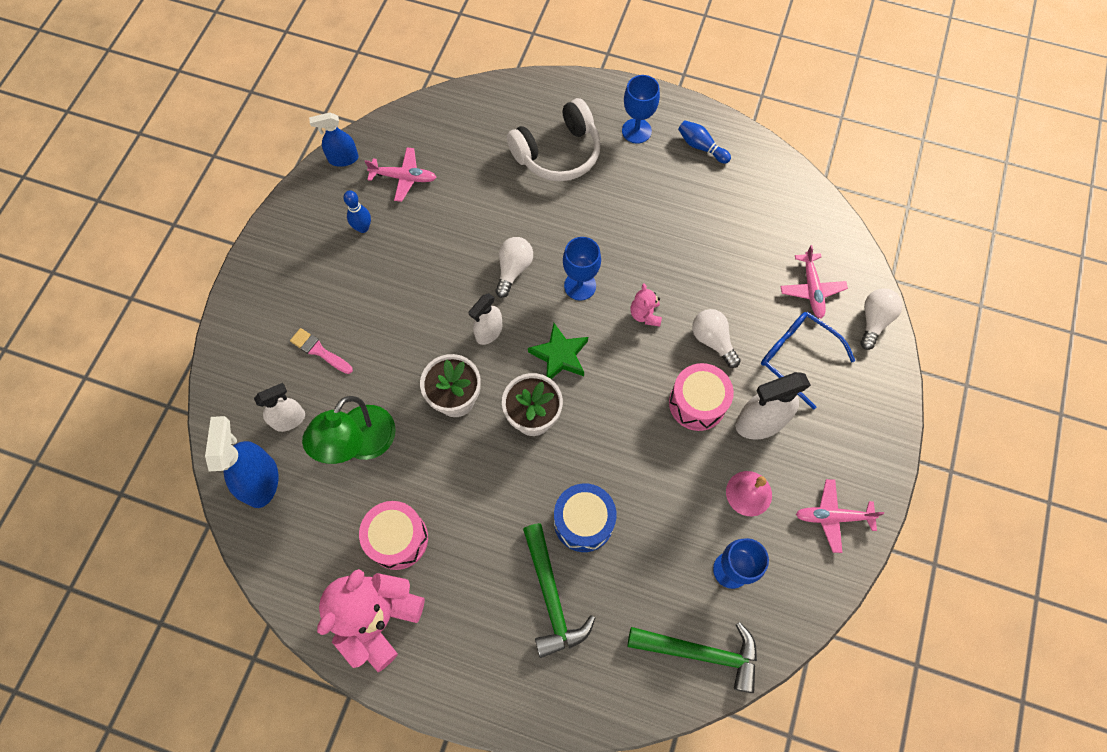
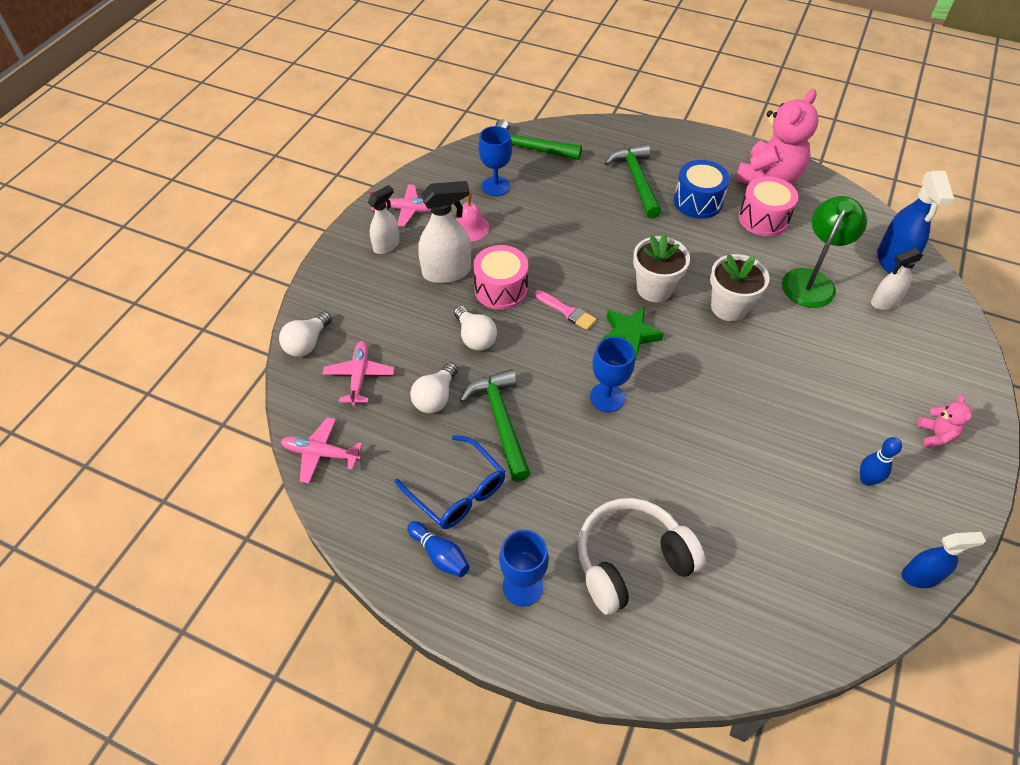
camera: 175 degrees left, 15 degrees down
pink brush [290,328,353,374] -> pink brush moved to [535,290,597,330]
pink plane [365,148,437,202] -> pink plane moved to [281,417,363,483]
white spray bottle [469,293,502,345] -> white spray bottle moved to [368,185,400,254]
white light bulb [496,237,533,298] -> white light bulb moved to [410,362,458,413]
blue drum [554,483,617,552] -> blue drum moved to [674,160,730,219]
pink teddy bear [631,283,662,327] -> pink teddy bear moved to [917,395,972,448]
blue glasses [761,312,855,410] -> blue glasses moved to [395,435,505,529]
none -> green hammer [460,369,531,481]

